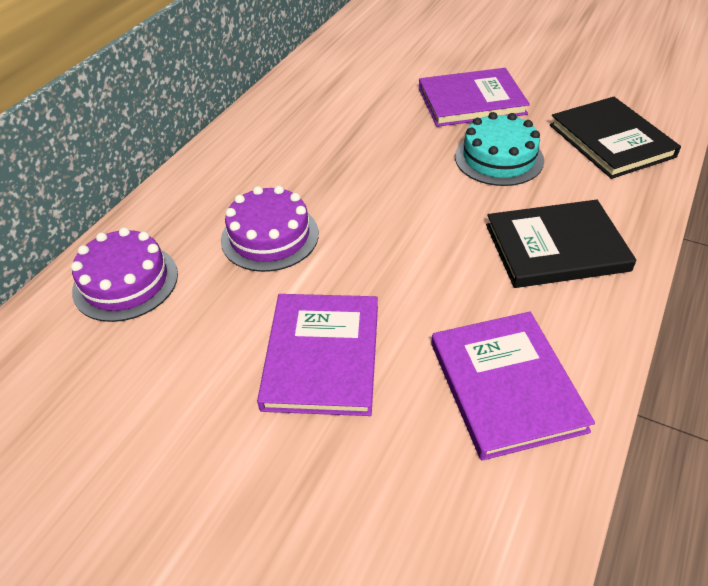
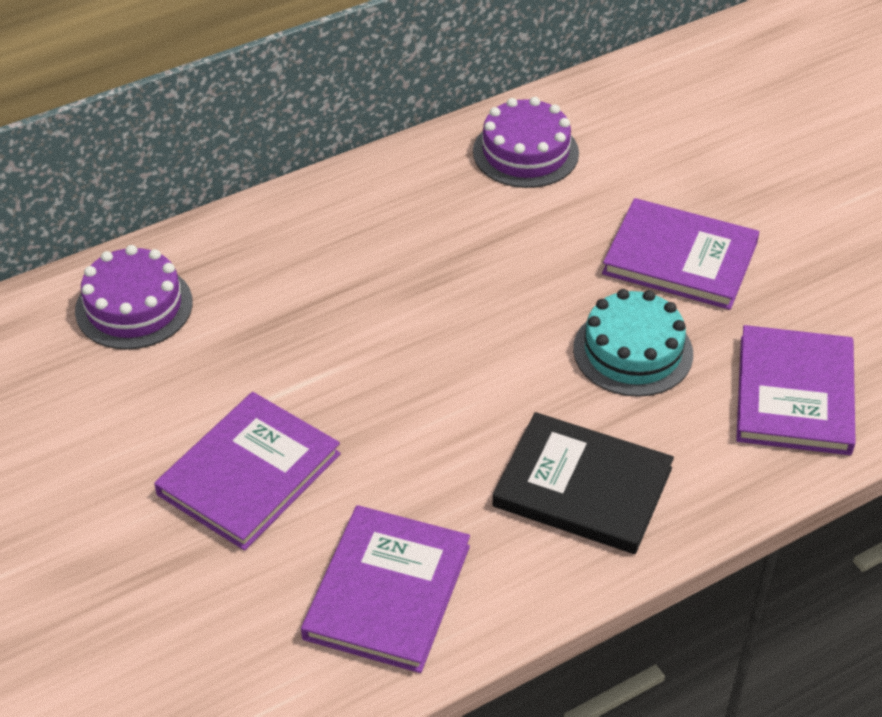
camera: 30 degrees right, 0 degrees up
purple cake [221,185,319,272] -> purple cake moved to [473,97,579,188]
black book [550,97,681,179] -> purple book [736,325,856,455]

